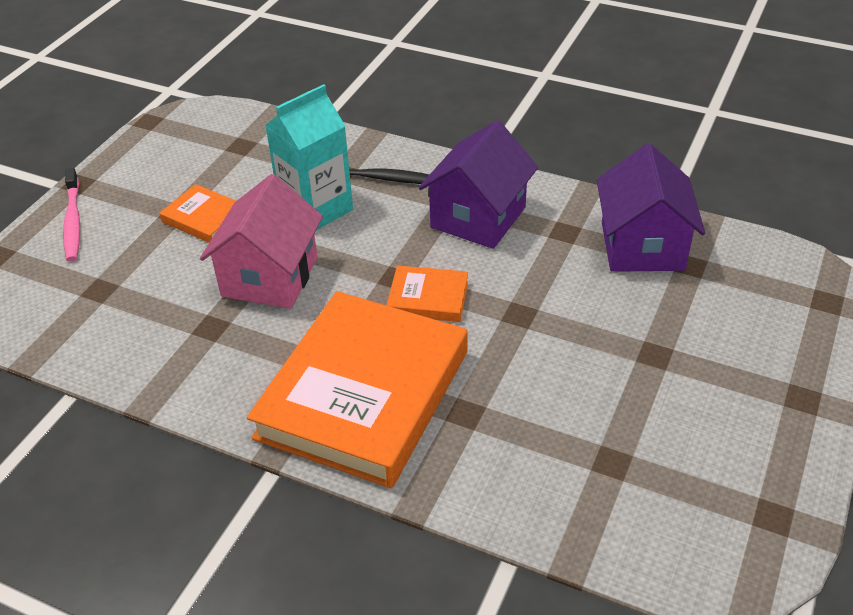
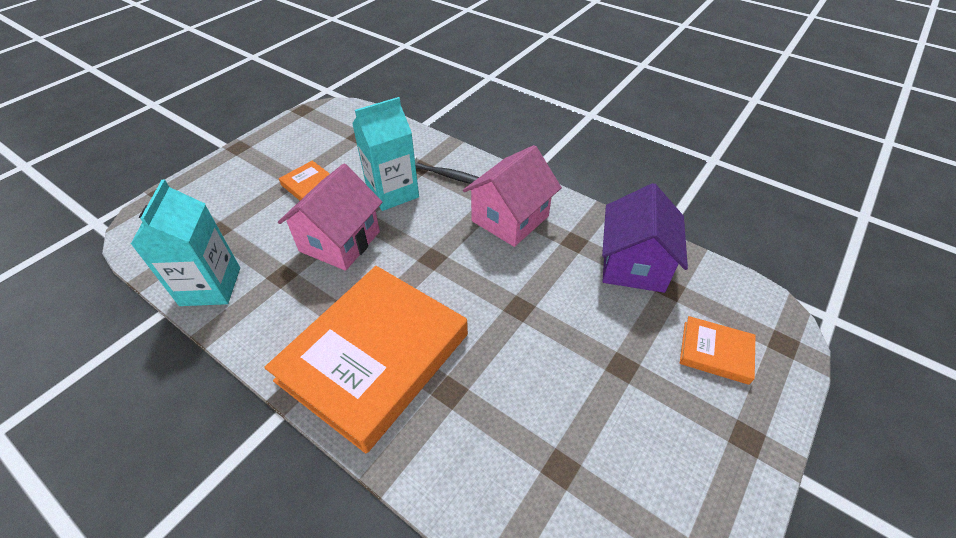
camera: 10 degrees right, 5 degrees up
pink toothbrush [63,168,80,261] -> none
orange book [386,265,468,322] -> orange book moved to [680,316,755,385]
purple house [418,120,538,249] -> pink house [463,145,562,247]
none -> turquoise carton [131,180,240,306]

